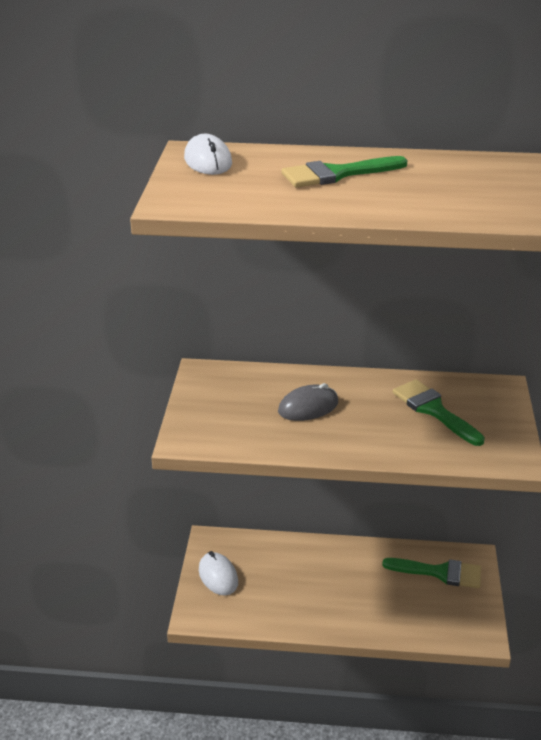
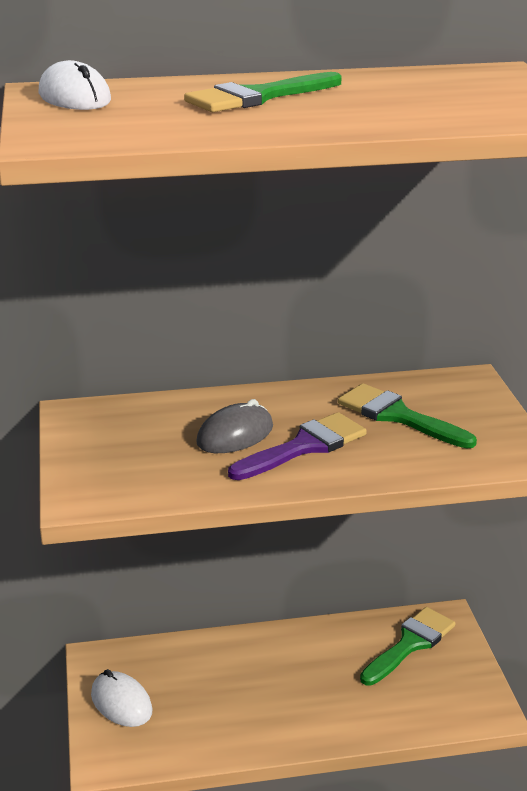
camera: 15 degrees left, 5 degrees down
green brush [382,558,481,588] -> green brush turned 45 degrees counterclockwise [360,607,455,686]
none -> purple brush [228,412,367,480]

